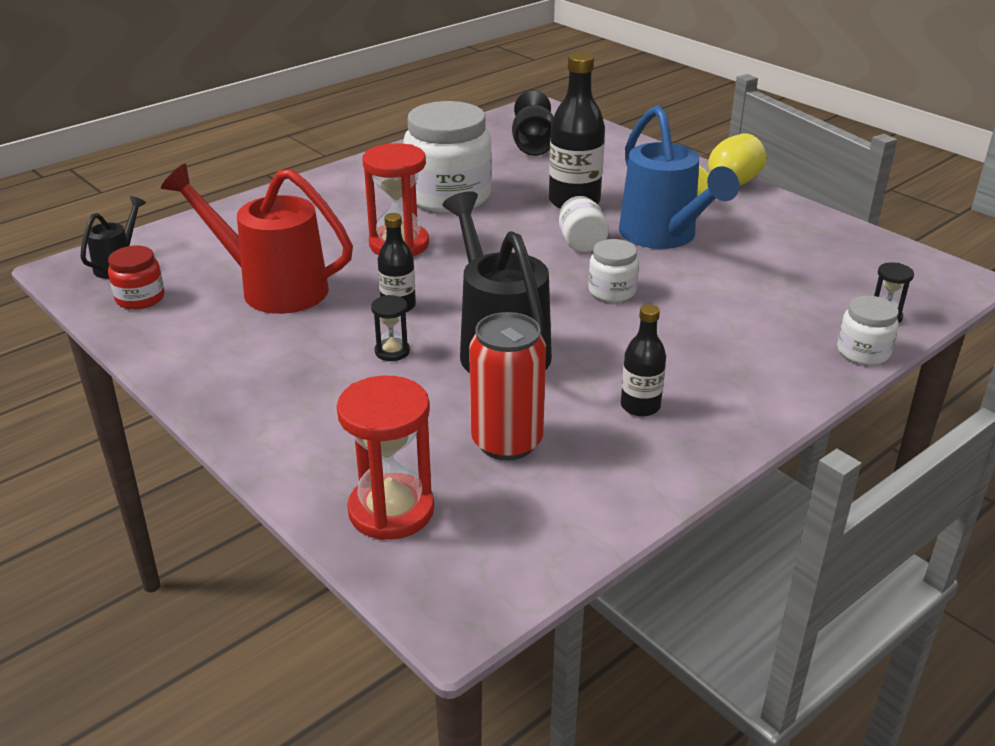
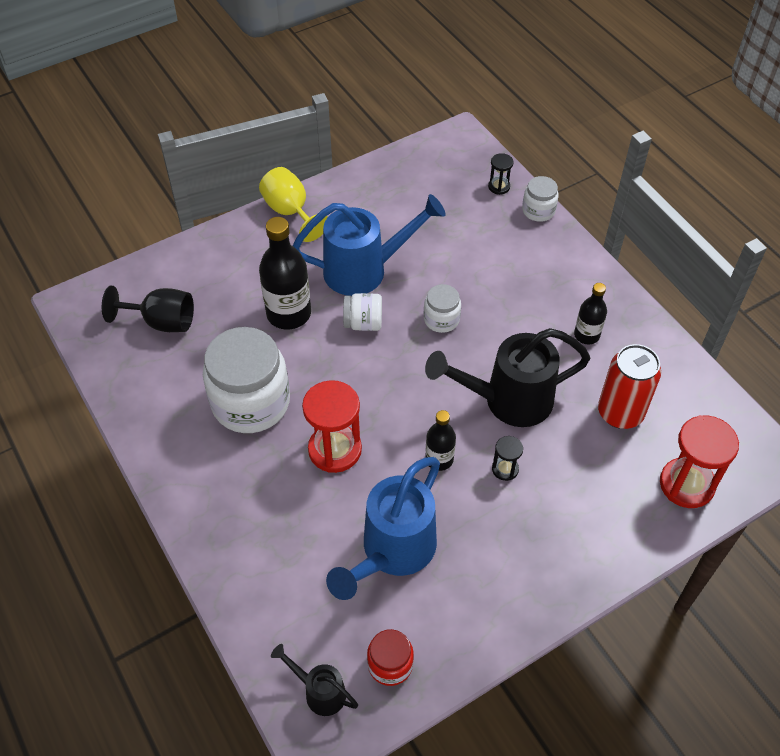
camera: 80 degrees left, 20 degrees up
red watering can [161,164,353,314] -> blue watering can [326,457,440,600]

